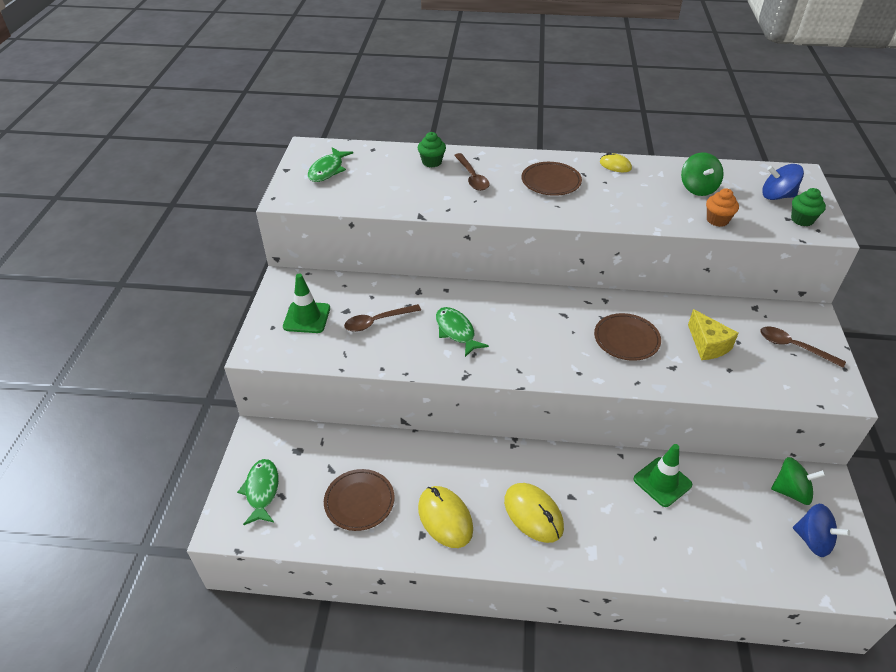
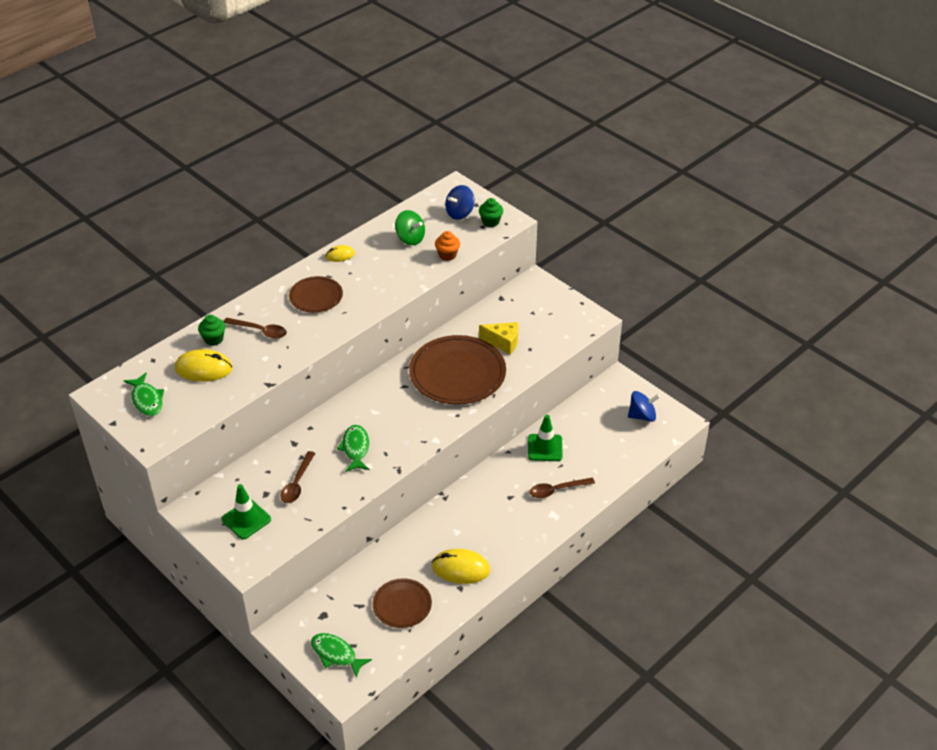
camera: 50 degrees left, 0 degrees up
green fish [436,307,489,357] -> green fish turned 75 degrees clockwise [337,425,369,472]
yellow mouse [504,483,564,543] -> yellow mouse moved to [175,349,232,382]
brown plate [594,313,661,361] -> brown plate [409,335,506,405], size x1.81
brown spoon [760,327,846,368] -> brown spoon moved to [530,477,595,498]
green spinning top [771,457,826,505] -> none

